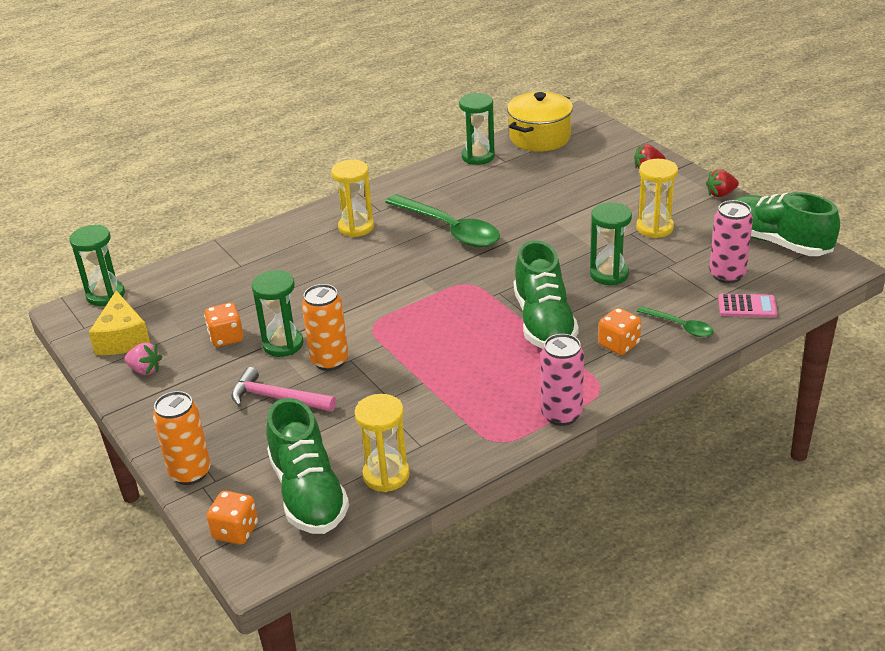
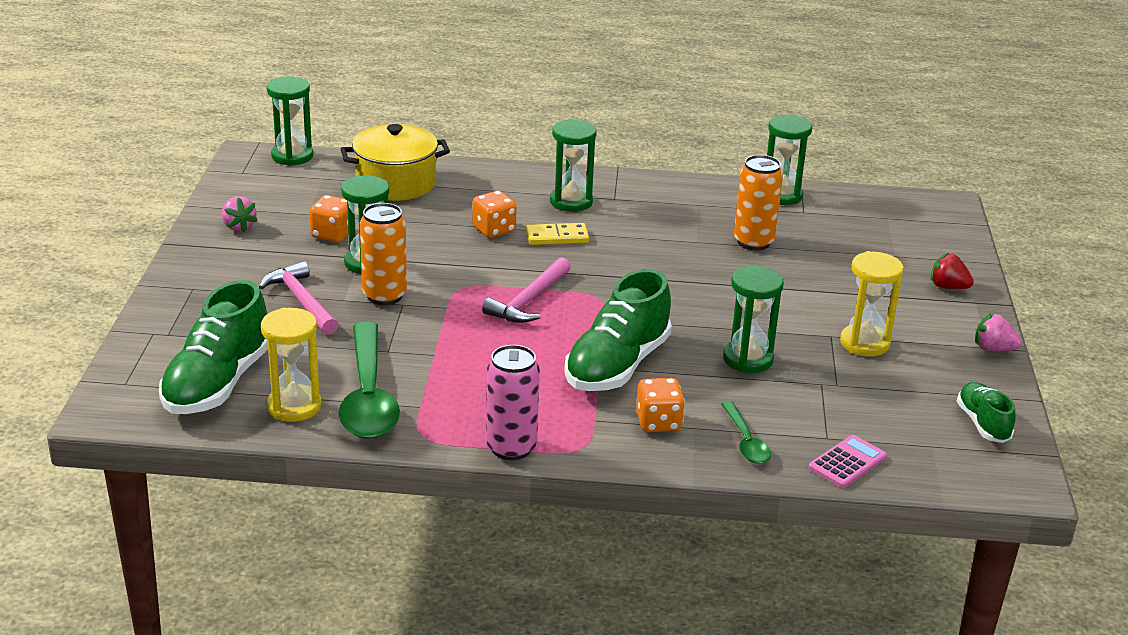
camera: 35 degrees right, 5 degrees down
yellow cheese [89,290,150,355] -> none
orange can [153,391,211,485] -> orange can moved to [734,155,783,251]
orange dice [207,491,258,545] -> orange dice moved to [472,191,517,238]
yellow hourglass [331,160,374,237] -> green hourglass [550,119,597,212]
green spoon [385,194,500,247] -> green spoon moved to [339,322,400,439]
yellow pot [507,92,573,152] -> yellow pot moved to [341,124,450,201]
red strawberry [706,169,739,197] -> pink strawberry [975,313,1022,351]
pink can [709,200,753,283] -> none
pink calculator [718,294,778,318] -> pink calculator turned 90 degrees counterclockwise [808,435,887,488]
green shoe [734,192,840,256] -> green shoe [957,382,1016,443], size x0.54
none -> pink hammer [482,257,571,323]
none -> yellow domino [526,223,589,245]

